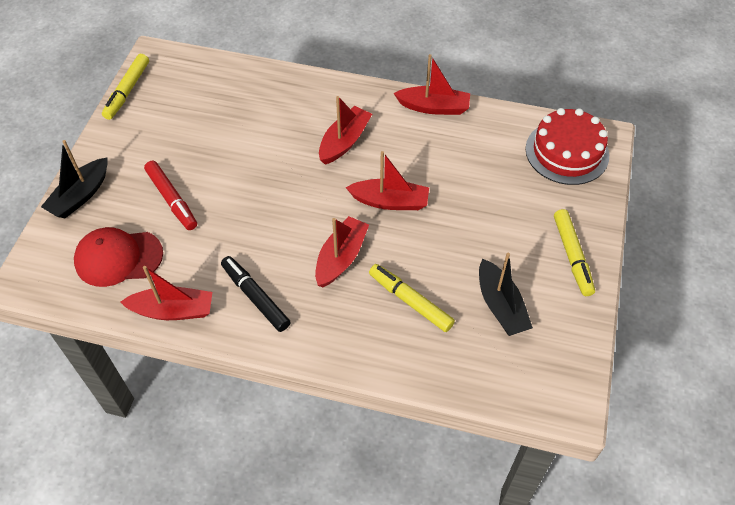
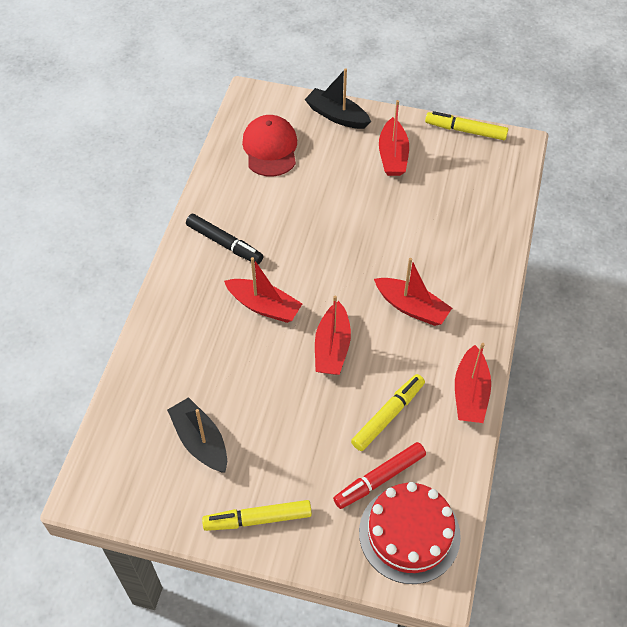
camera: 90 degrees right, 0 degrees up
red boat [121,266,212,320] -> red boat moved to [379,100,409,176]
red marker [144,161,197,230] -> red marker moved to [333,442,426,509]
black marker [221,256,291,332] -> black marker turned 75 degrees clockwise [186,214,263,264]
yellow marker [369,264,455,332] -> yellow marker moved to [351,374,425,451]
black boat [479,253,533,336] -> black boat turned 75 degrees clockwise [167,397,227,472]

